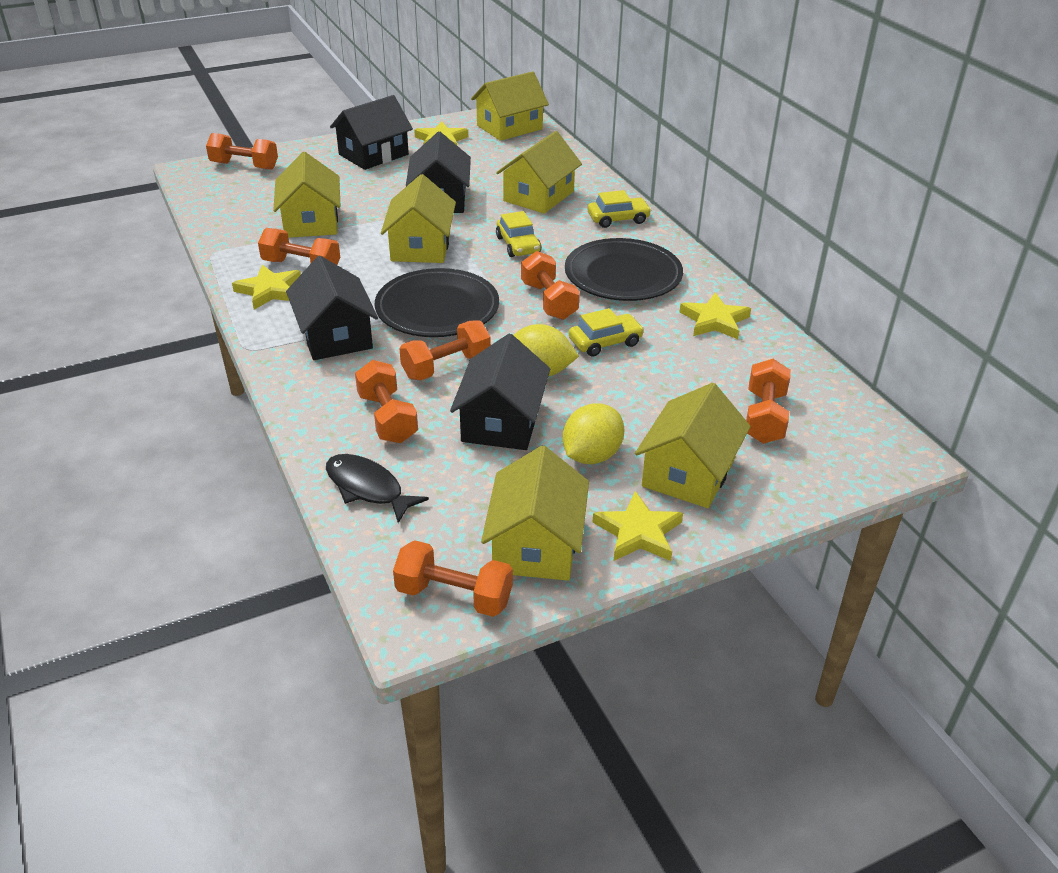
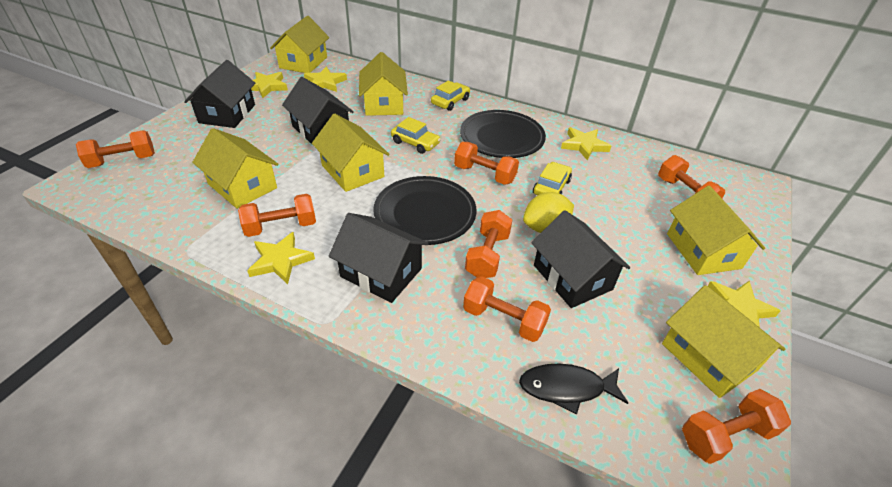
camera: 40 degrees left, 5 degrees up
yellow lemon [563,403,624,464] -> none
none -> yellow star [304,67,347,92]

